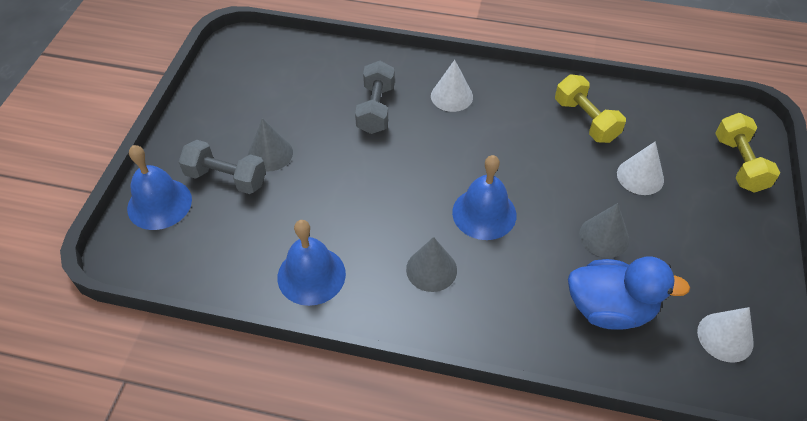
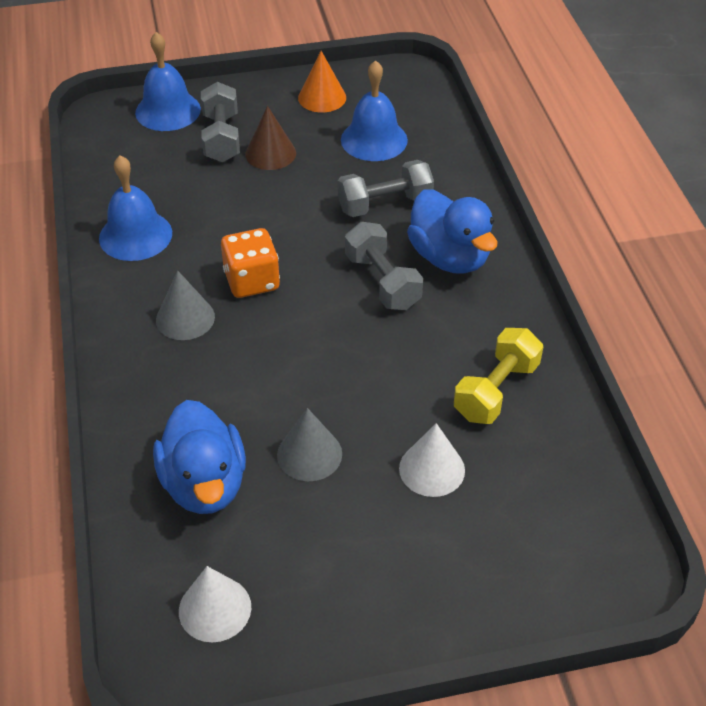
camera: 65 degrees right, 5 degrees down
grey cone [248,118,293,172] -> brown cone [245,106,296,170]
white cone [431,60,473,112] -> blue duck [407,189,497,274]
blue bell [452,155,516,240] -> blue bell moved to [341,60,408,161]
yellow dumbbell [715,113,780,193] -> none
none -> orange dice [221,228,280,298]
none -> orange cone [298,51,346,112]
none -> grey dumbbell [345,222,423,310]

